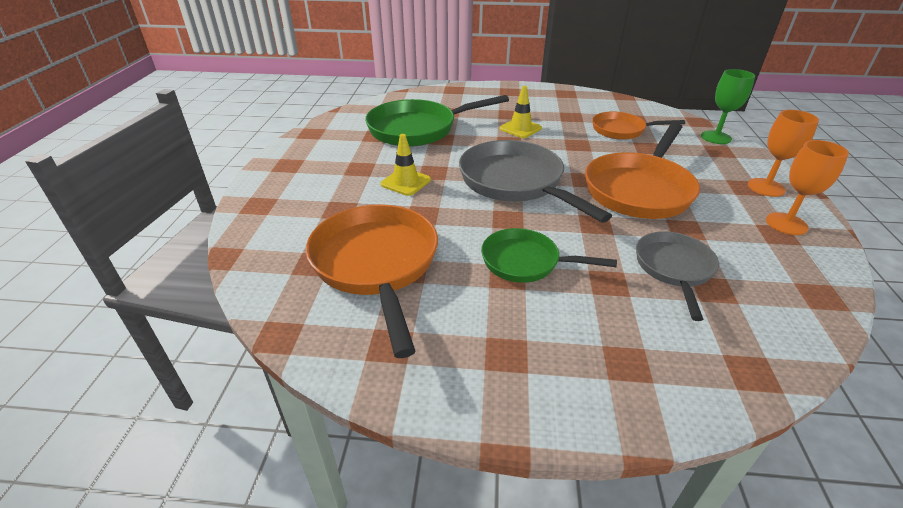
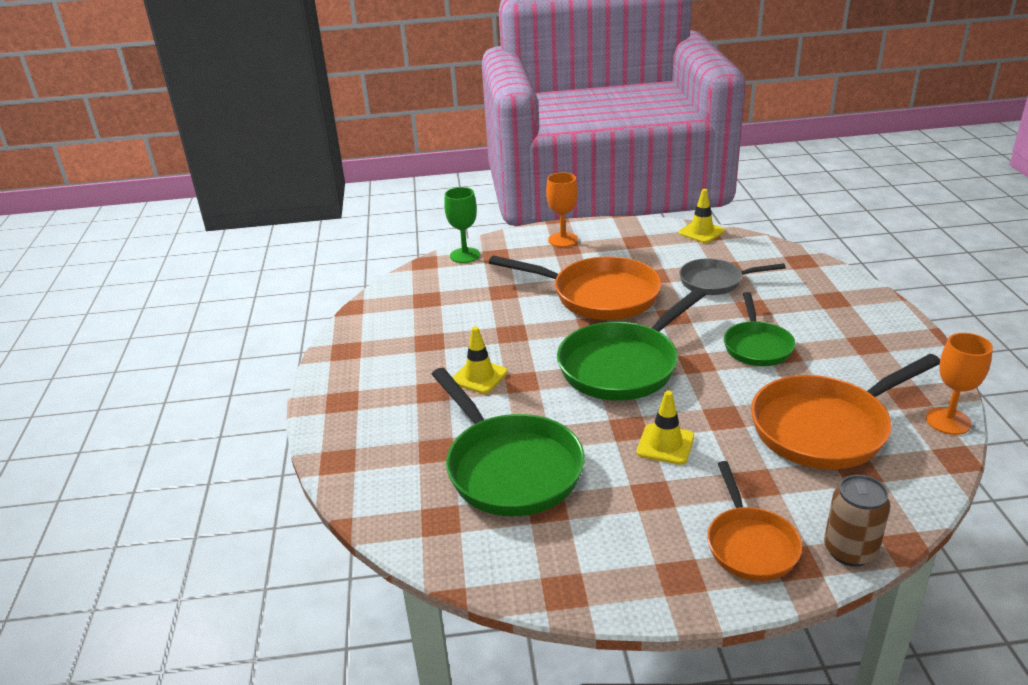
camera: 100 degrees left, 5 degrees down
grey pan [459,140,612,223] -> green pan [557,288,706,401]
orange pan [592,111,685,140] -> orange pan moved to [707,461,802,581]
orange goblet [766,140,849,235] -> orange goblet moved to [926,333,993,435]
none -> yellow traffic cone [679,189,725,243]
none -> brown can [824,475,891,567]

